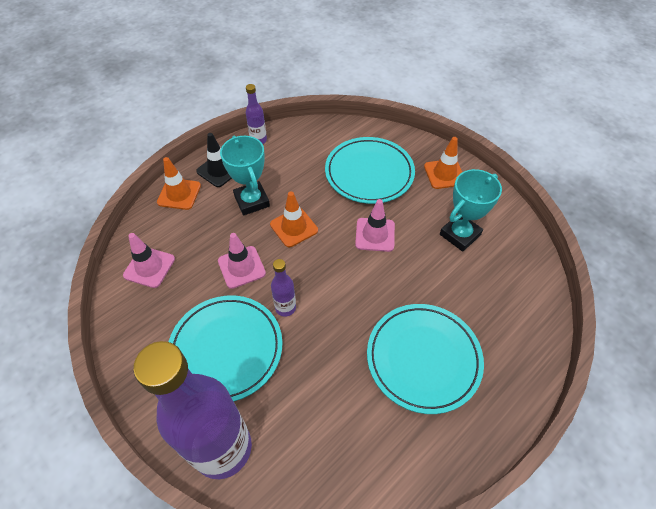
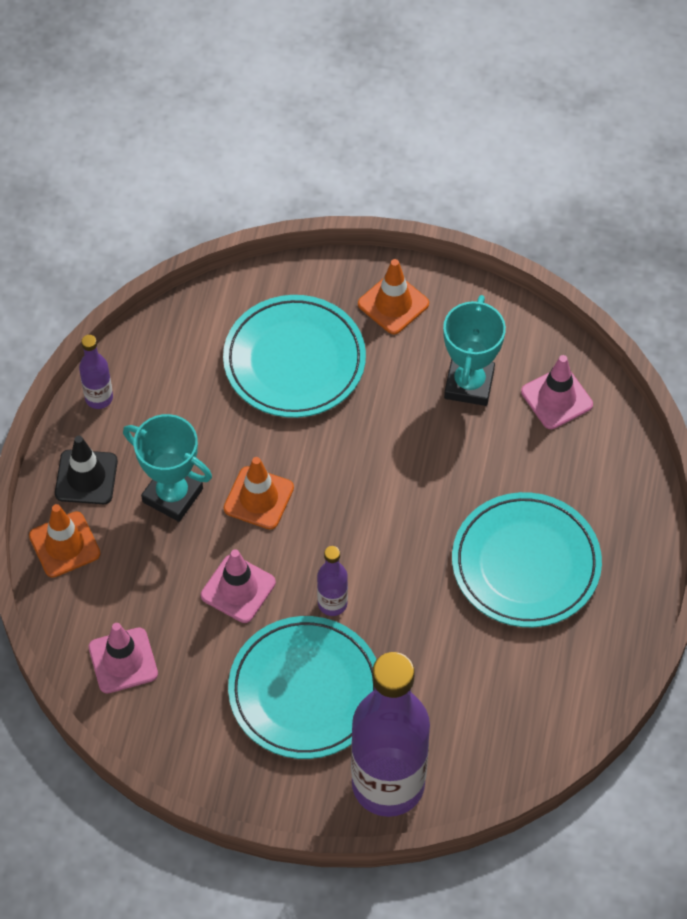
camera: 35 degrees left, 5 degrees up
pink traffic cone [355,199,395,252] -> pink traffic cone moved to [521,355,593,429]

